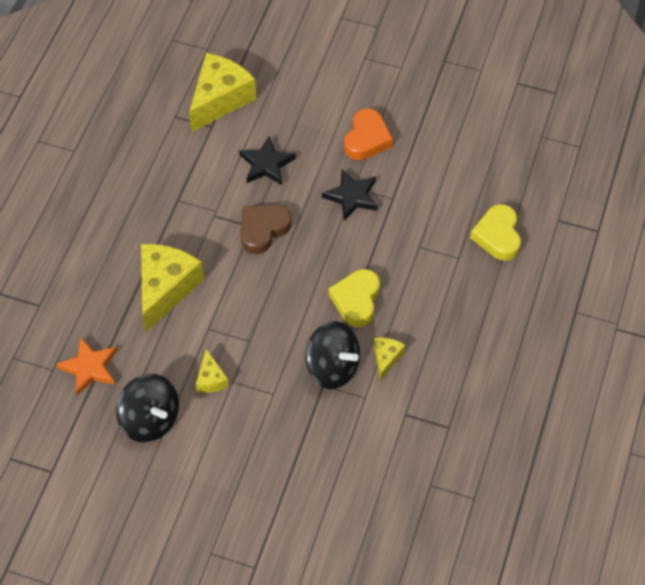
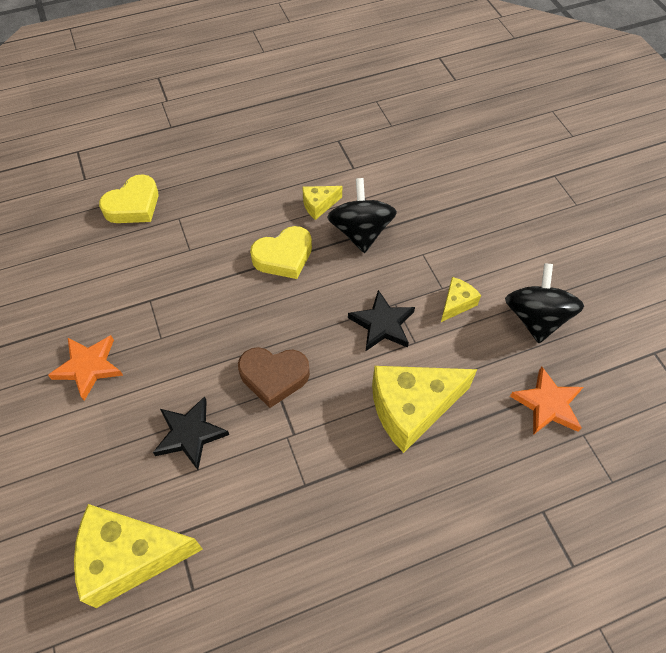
camera: 130 degrees left, 0 degrees up
black star [322,170,378,221] -> black star moved to [348,290,415,351]
orange heart [344,108,393,160] -> orange star [48,335,123,401]

